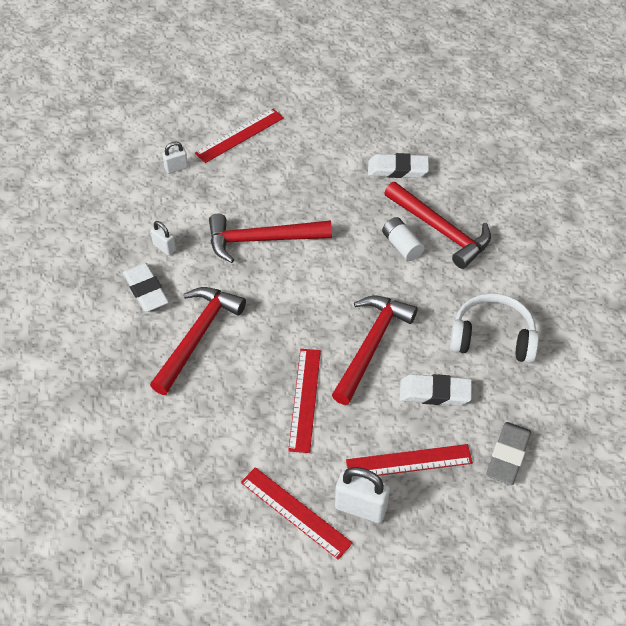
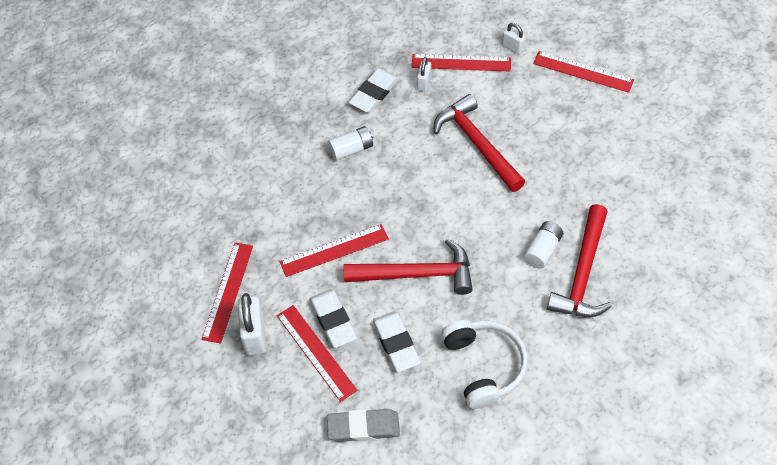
camera: 65 degrees right, 5 degrees up
red hammer [150,287,246,395] -> white battery [328,126,373,161]
white eraser [368,153,429,178] -> white eraser moved to [310,289,357,348]
none -> red ruler [412,54,511,72]

